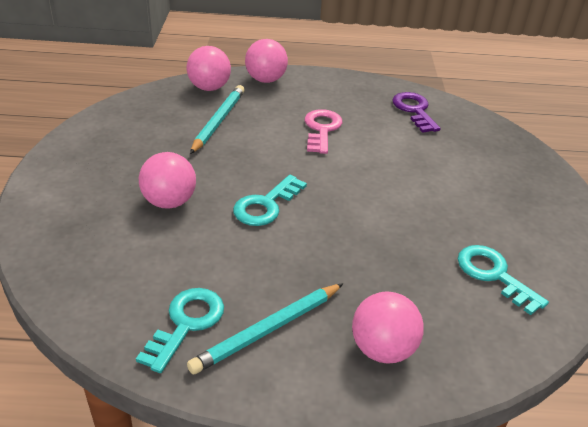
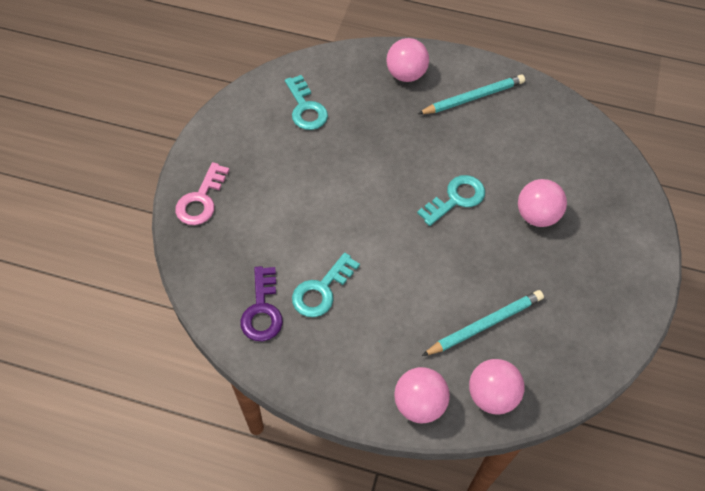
camera: 165 degrees left, 20 degrees up
turquoise key [136,288,224,373] -> turquoise key moved to [292,252,360,317]
turquoise pencil [190,85,245,154] -> turquoise pencil turned 150 degrees counterclockwise [422,290,544,356]
pink key [305,109,342,154] -> pink key moved to [175,162,229,225]

